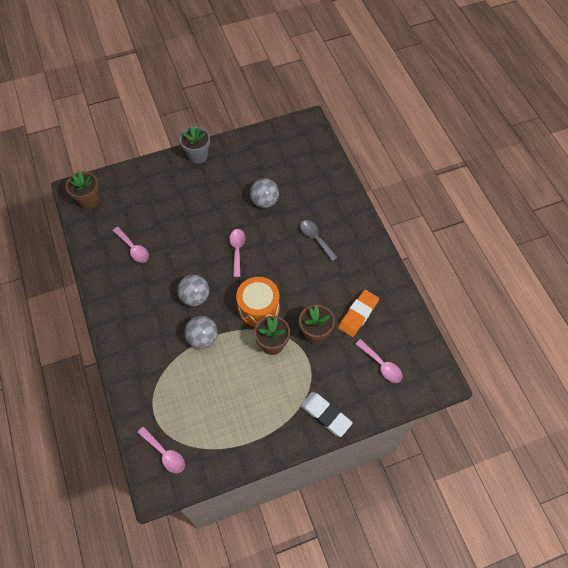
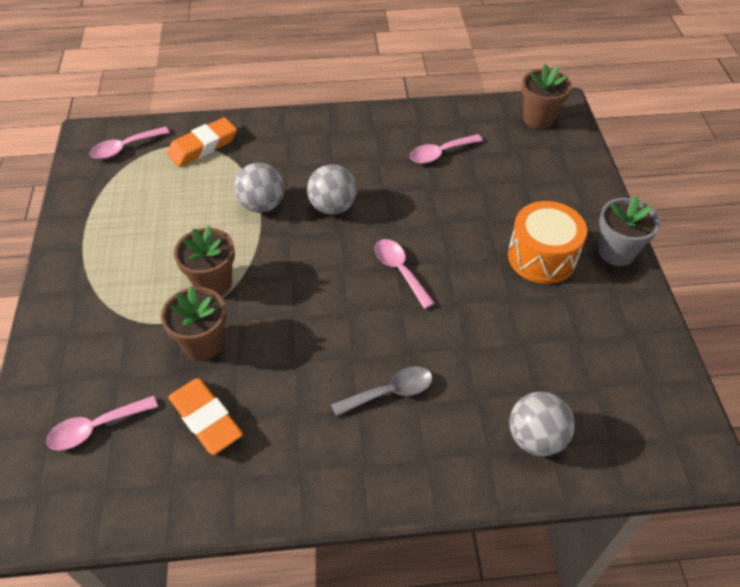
camera: 105 degrees right, 10 degrees down
pink spoon [229,229,246,277] -> pink spoon turned 135 degrees counterclockwise [374,239,435,309]
orange drum [236,277,280,327] -> orange drum moved to [508,201,587,284]
grey ball [250,178,279,208] -> grey ball moved to [509,392,575,456]
white eraser [300,392,353,437] -> none
none -> orange eraser [167,117,237,167]

